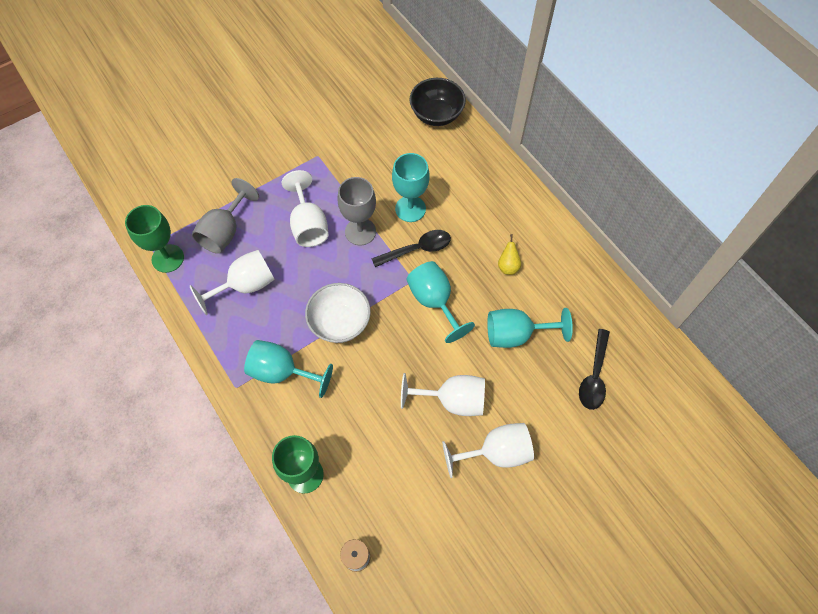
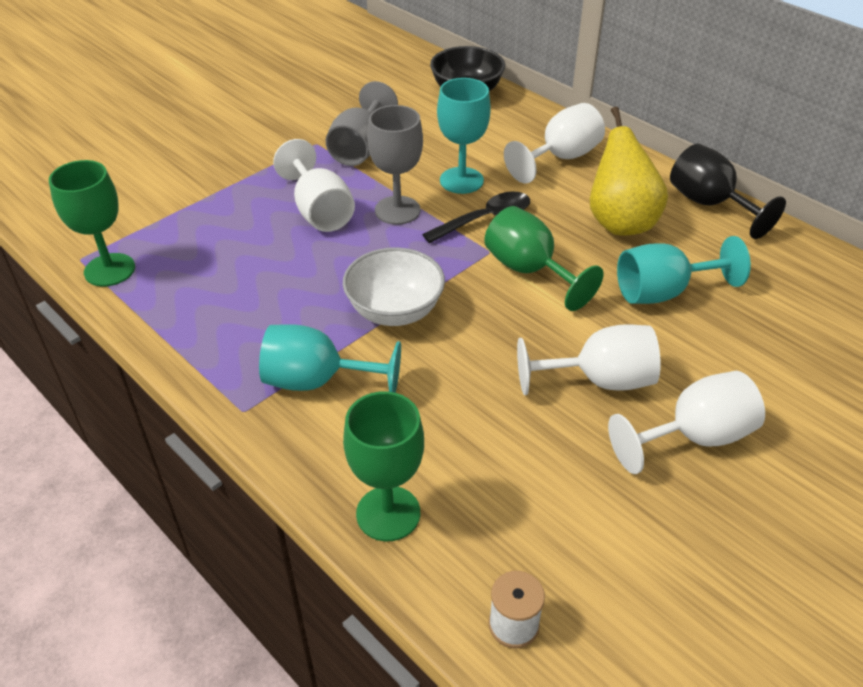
camera: 10 degrees left, 20 degrees down
white goblet [190,250,275,315] -> white goblet moved to [504,103,605,184]
grey goblet [192,178,259,254] -> grey goblet moved to [326,81,398,166]
turquoise goblet [407,261,475,343] -> green goblet [484,206,604,311]
yellow pear [498,234,521,275] -> yellow pear [589,107,668,236], size x2.22
black spoon [579,329,610,410] -> none
none -> black goblet [670,144,786,239]

